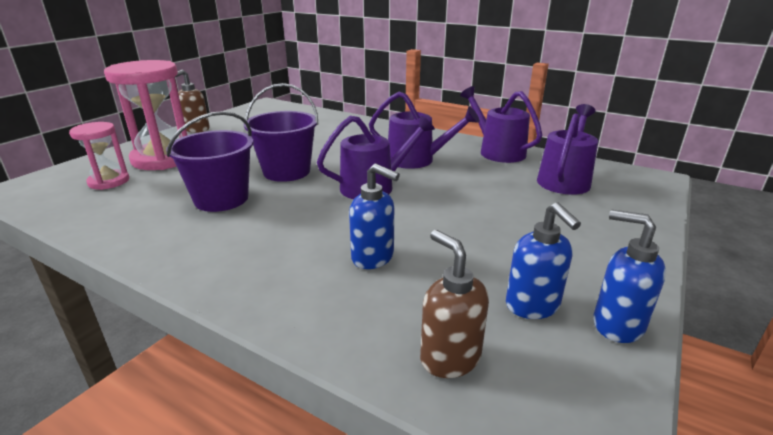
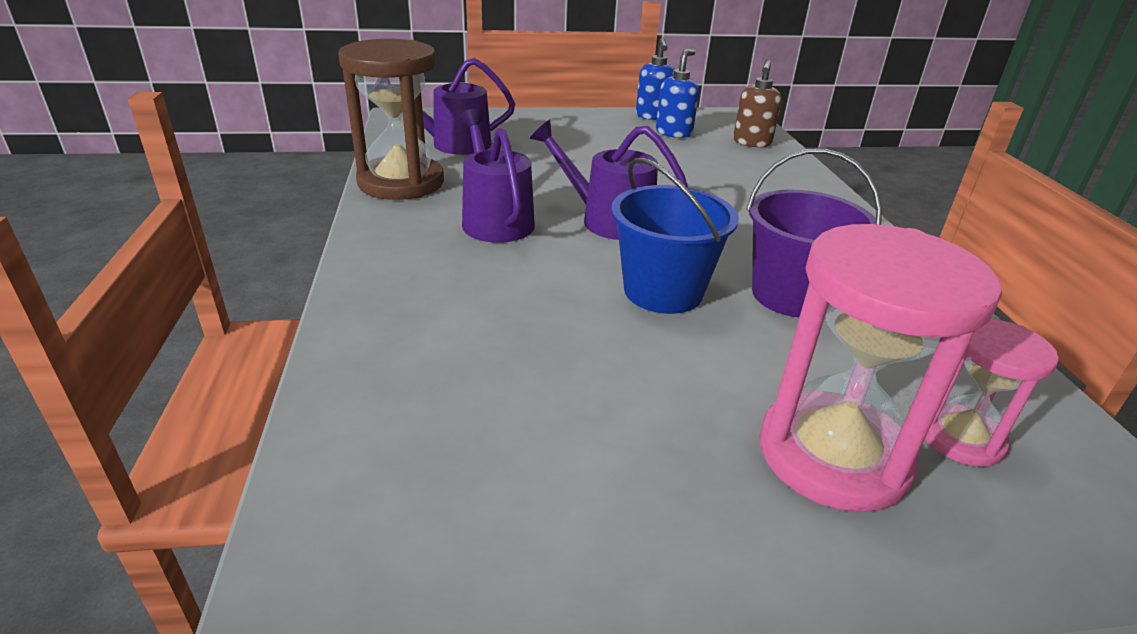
camera: 130 degrees left, 5 degrees up
brown soap dispenser [175,69,209,133] -> none
purple bucket [244,83,319,182] -> blue bucket [611,158,739,314]
blue soap dispenser [349,164,400,269] -> none
purple watering can [460,86,542,163] -> brown hourglass [338,39,444,200]

